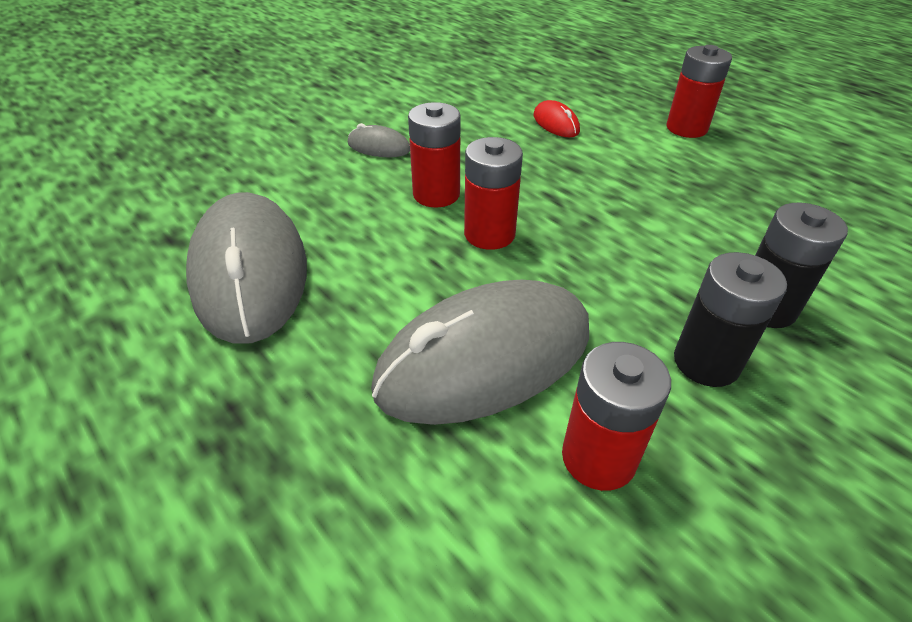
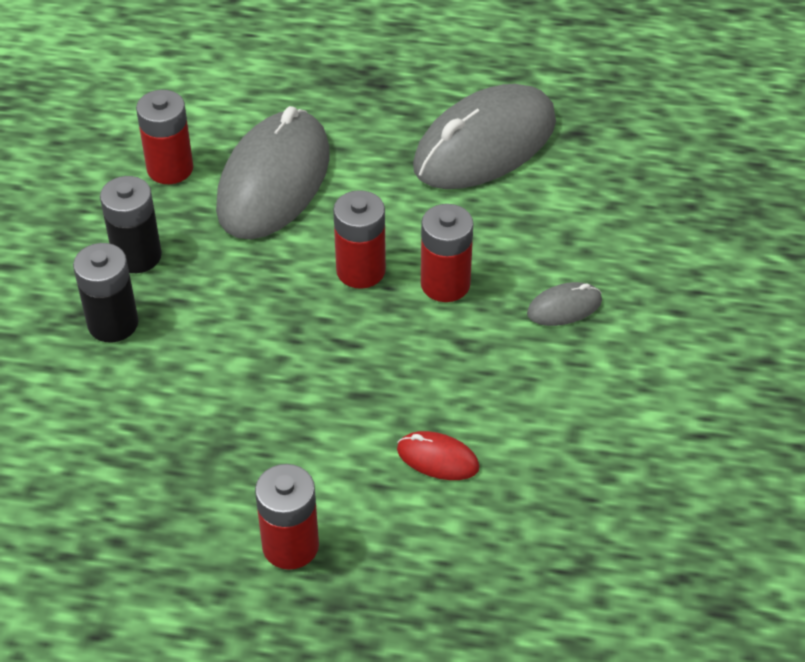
camera: 140 degrees right, 5 degrees up
grey mouse [186,192,307,344] -> grey mouse turned 75 degrees counterclockwise [413,84,556,189]

